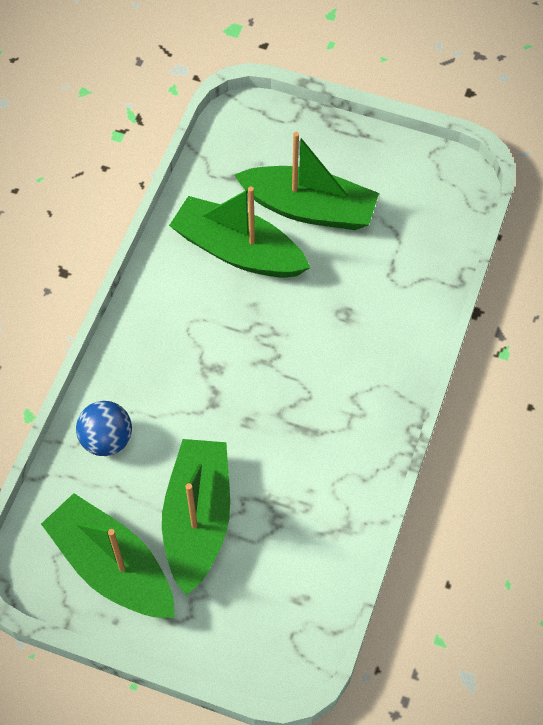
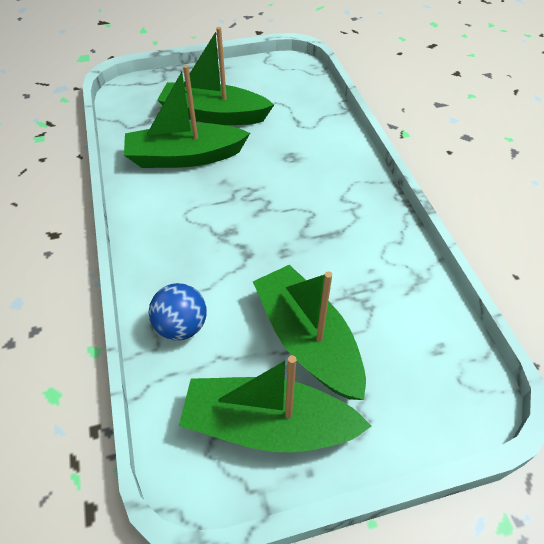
camera: 35 degrees left, 10 degrees down
green boat [234,132,379,230] -> green boat turned 150 degrees counterclockwise [157,27,274,125]

